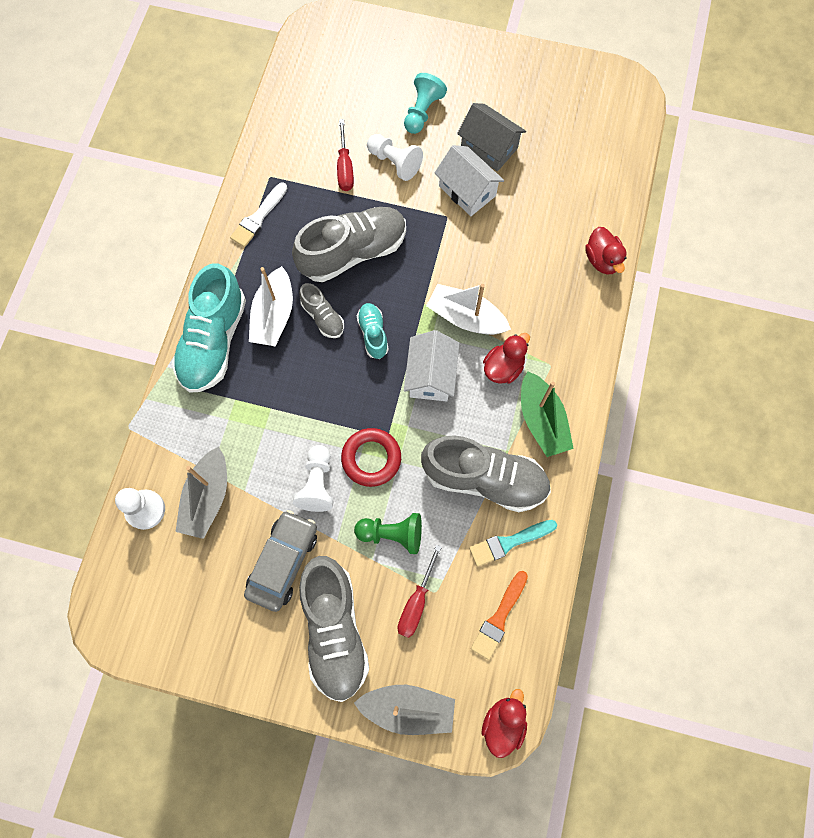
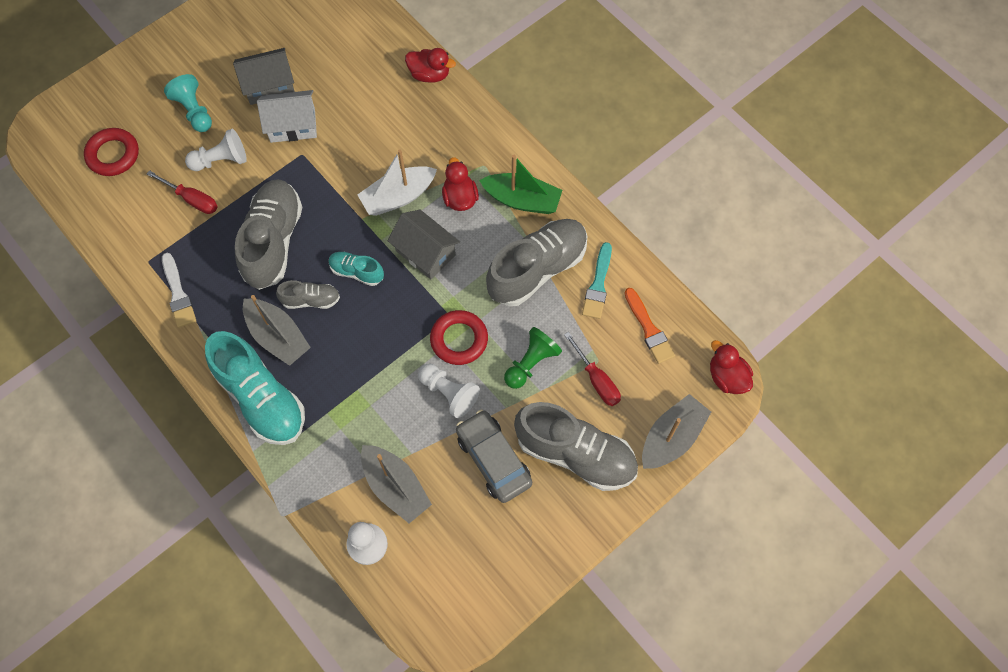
camera: 55 degrees left, 5 degrees down
white boat [249,266,293,346] -> grey boat [243,295,311,366]
white house [404,330,459,401] -> grey house [388,210,460,279]
none -> red ring [84,128,139,176]

